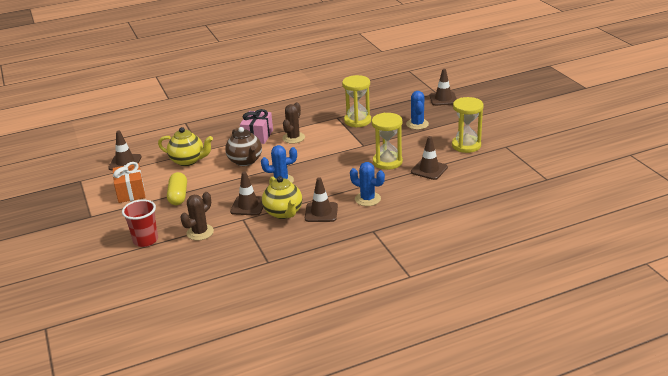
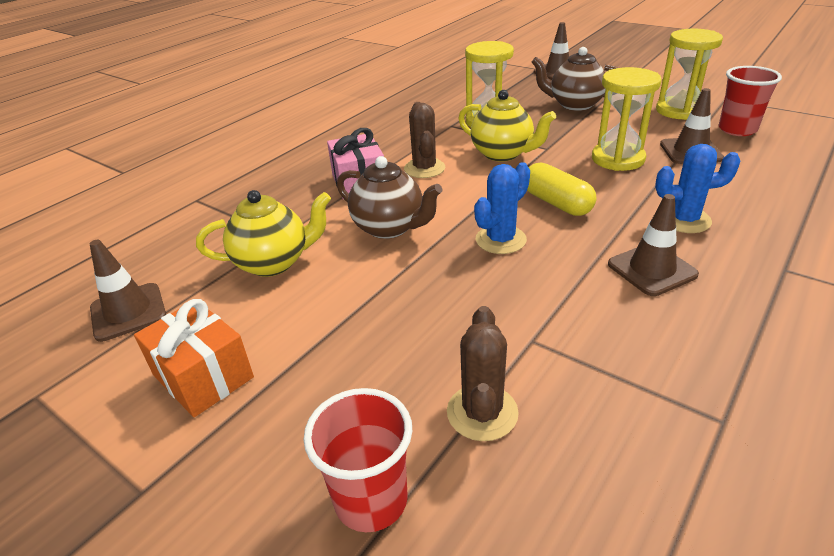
camera: 30 degrees left, 5 degrees up
yellow capsule [167,172,187,205] -> yellow capsule moved to [527,162,596,216]
brown traffic cone [230,171,263,216] -> none
yellow teapot [262,176,302,219] -> yellow teapot moved to [458,90,556,162]
blue cactus [406,91,429,130] -> brown teapot [532,47,617,111]
none -> red cup [718,66,782,136]

